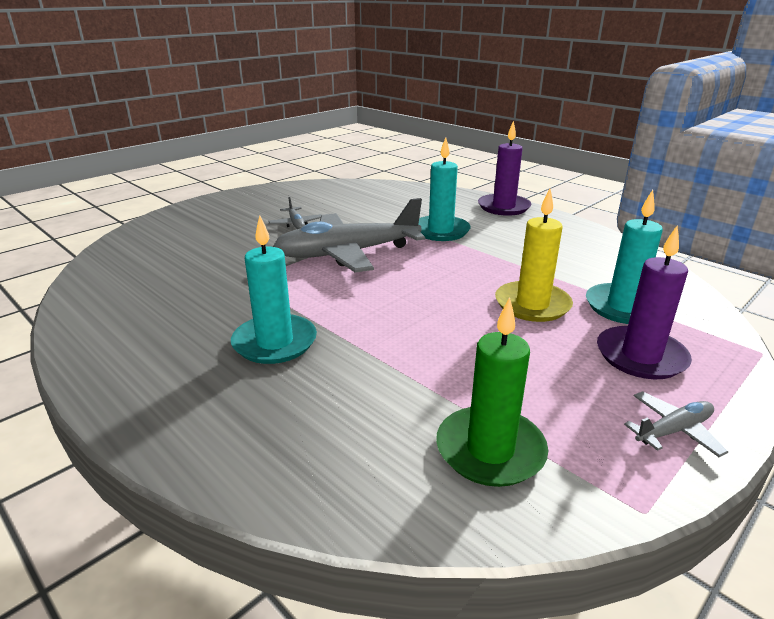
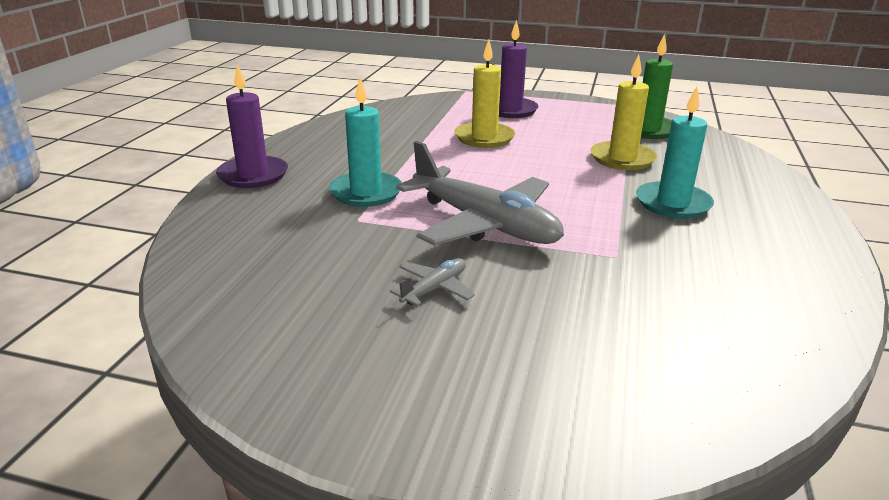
camera: 120 degrees left, 0 degrees up
turquoise candle [586,190,663,324] -> none
grey plane [624,391,728,457] -> none
none -> yellow candle [590,55,657,170]

